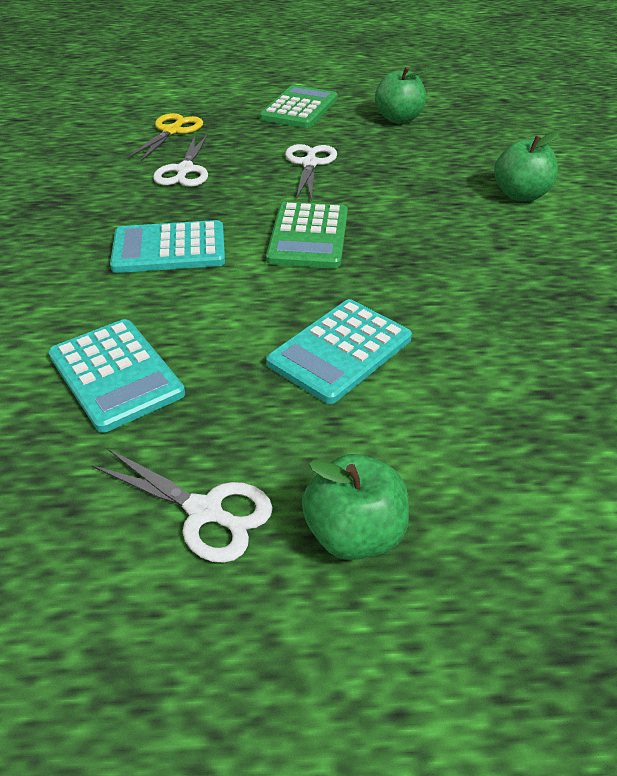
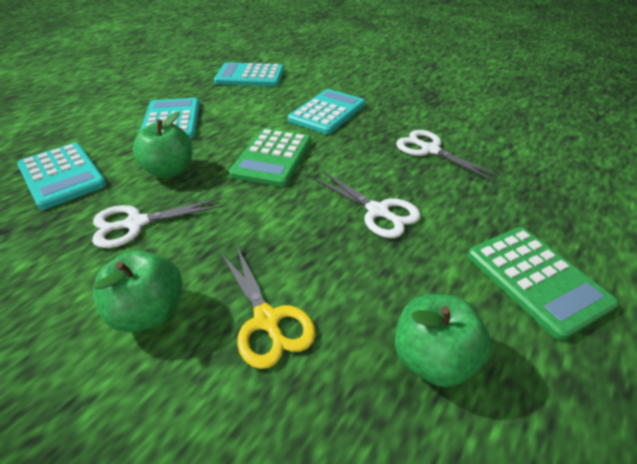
camera: 130 degrees right, 0 degrees up
white scissors [91,448,273,563] -> white scissors moved to [92,198,224,248]
yellow scissors [128,113,203,161] -> yellow scissors moved to [221,246,316,369]
green calculator [266,202,348,268] -> green calculator turned 120 degrees counterclockwise [229,128,311,187]
green apple [302,454,409,560] -> green apple moved to [133,111,193,178]
none -> turquoise calculator [17,143,107,210]

